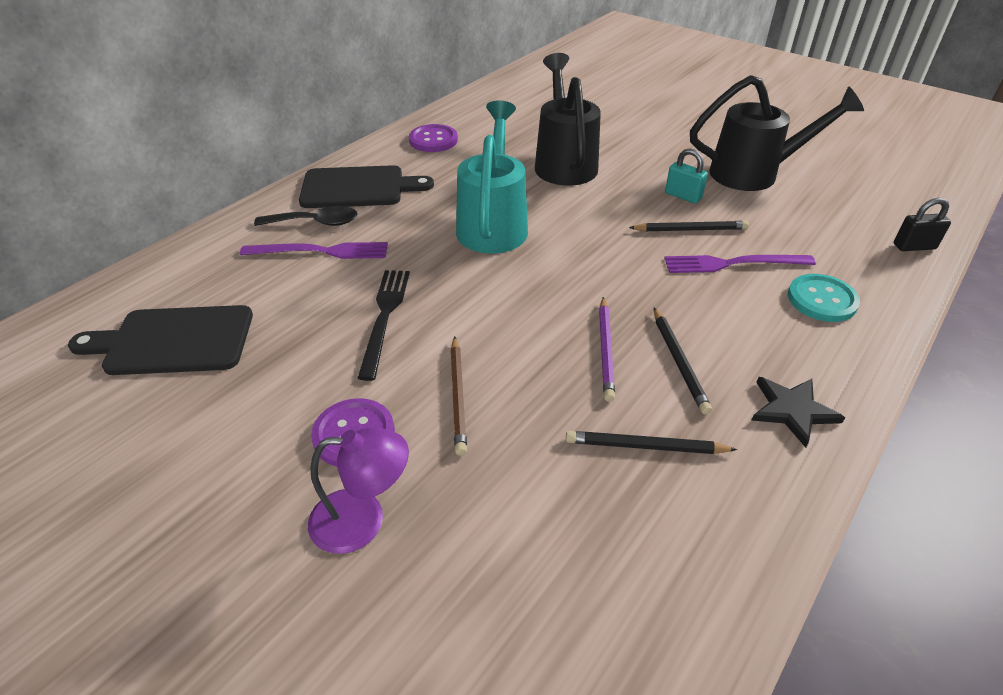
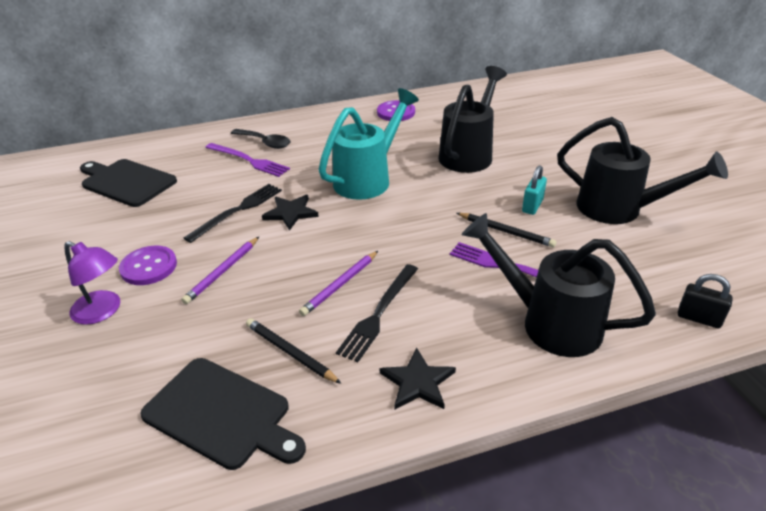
camera: 35 degrees right, 5 degrees down
black cutting board [299,165,434,208] -> black cutting board moved to [140,358,306,470]
brown pencil [450,336,467,456] -> purple pencil [181,237,259,304]
black pencil [654,308,712,415] -> black fork [336,264,418,362]
turquoise padlock [665,149,708,204] -> turquoise padlock turned 45 degrees clockwise [522,165,547,215]
turquoise button [788,274,860,322] -> black watering can [461,213,656,357]
none -> black star [262,195,319,230]

